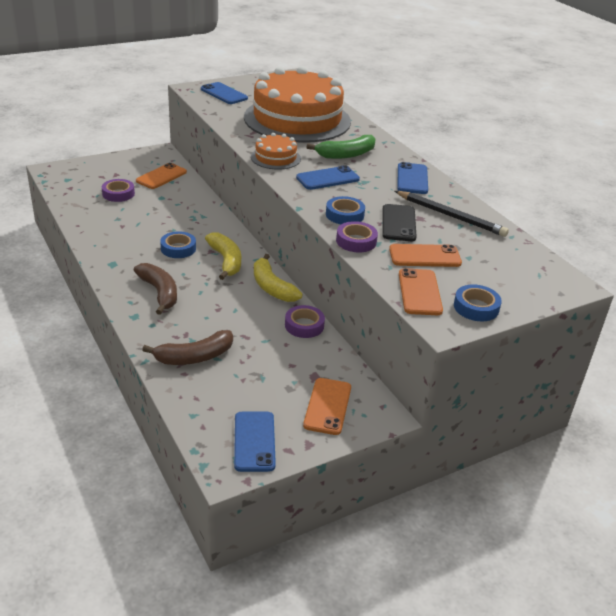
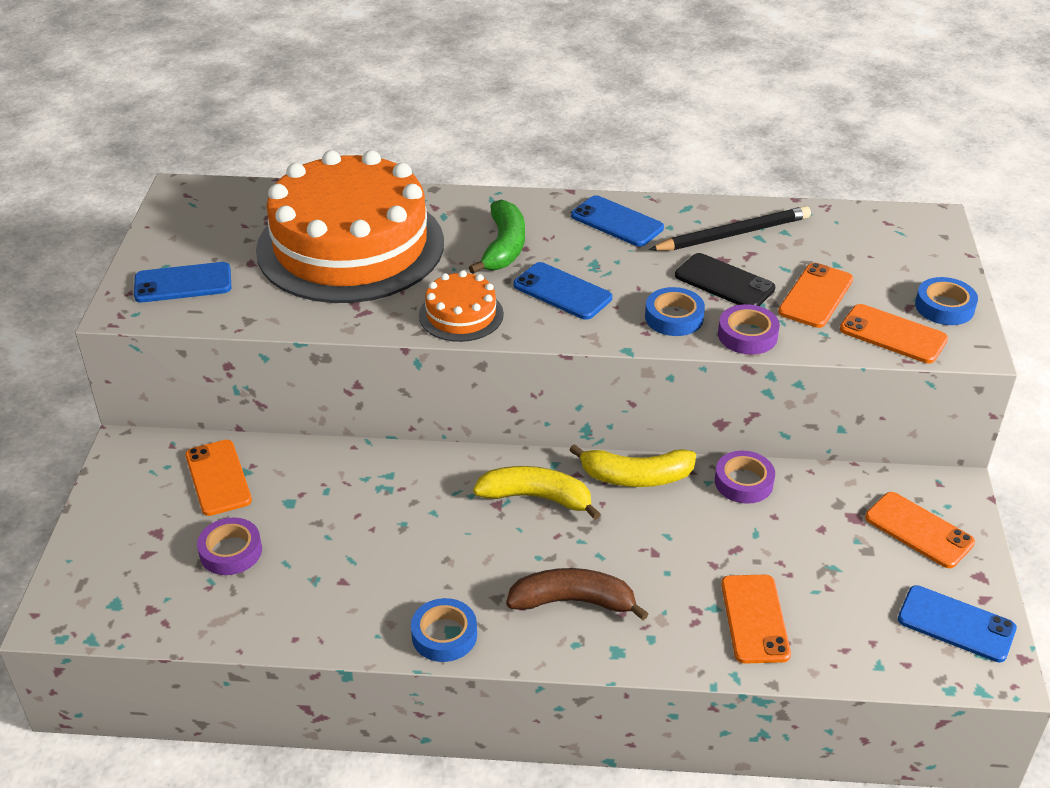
camera: 55 degrees left, 5 degrees up
brown banana [142,330,233,365] -> orange phone [721,575,791,664]
blue tape [160,231,196,258] -> blue tape moved to [411,598,477,662]
blue phone [296,165,360,190] -> blue phone turned 60 degrees counterclockwise [513,262,612,320]

